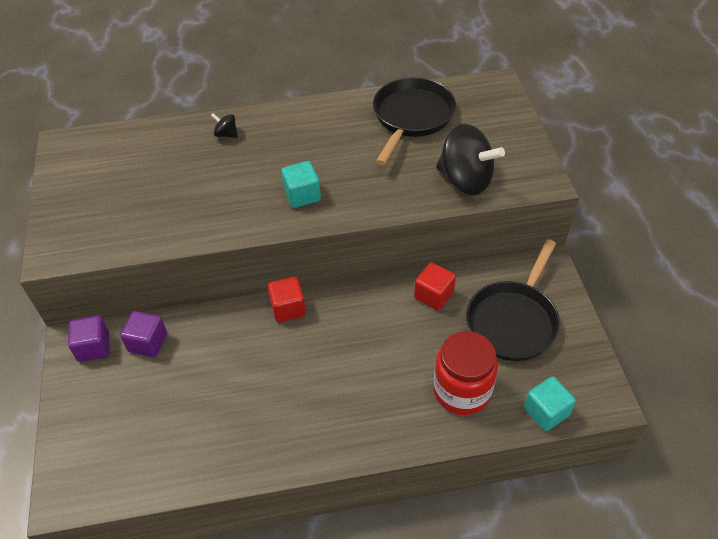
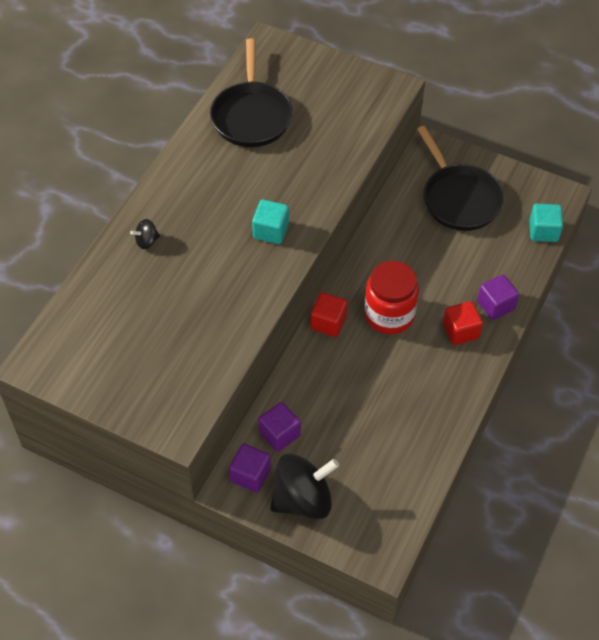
camera: 55 degrees left, 5 degrees up
black pan [373,77,456,165] -> black pan turned 150 degrees counterclockwise [210,38,293,147]
red cube [414,262,456,311] -> red cube moved to [443,301,483,345]
red jar [433,331,498,415] -> red jar moved to [364,261,419,334]
black spinning top [436,124,505,195] -> black spinning top moved to [270,453,339,519]
none -> purple cube [477,275,519,320]

